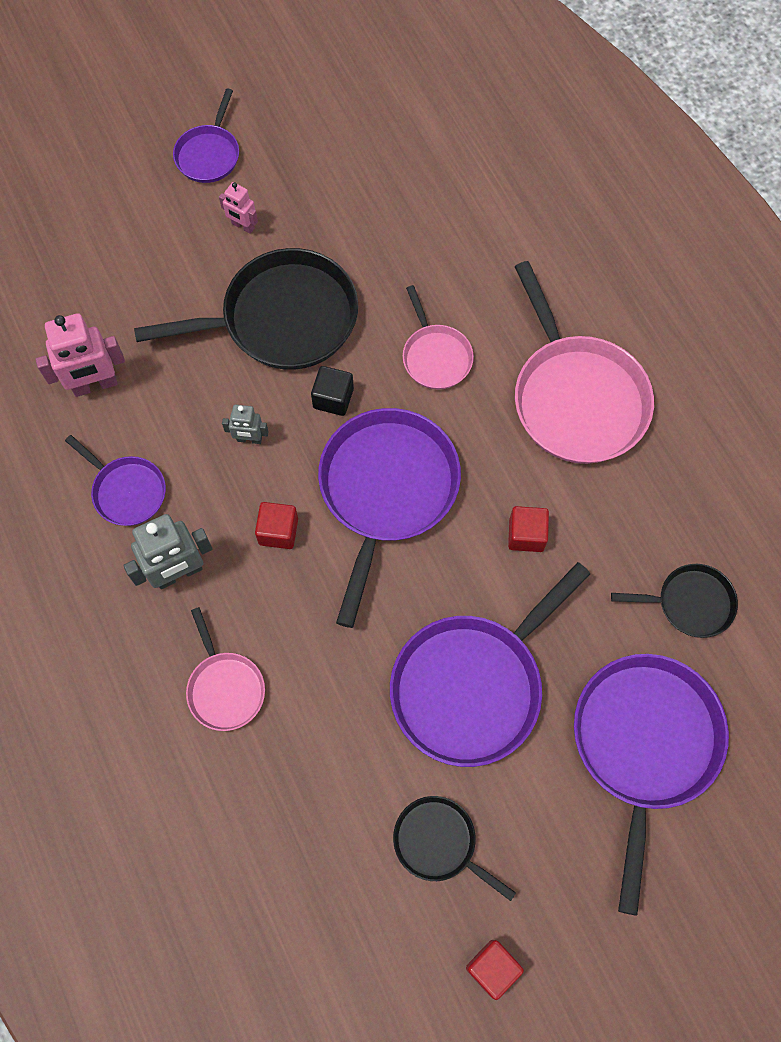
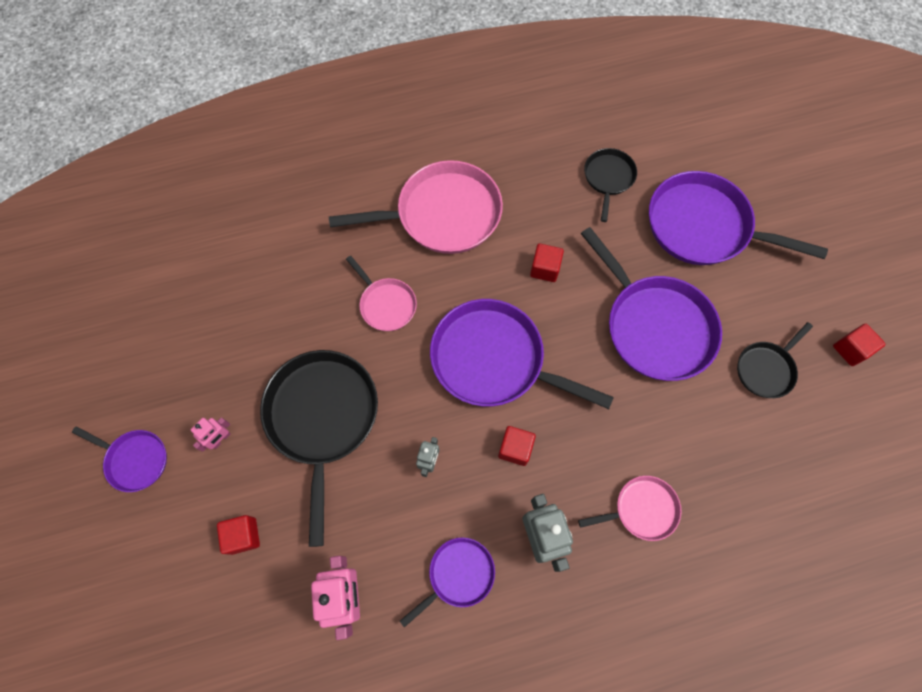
camera: 80 degrees left, 0 degrees up
black cube [311,366,354,416] -> none
pink pan [403,285,474,390] -> pink pan turned 60 degrees clockwise [346,255,417,331]
none -> red cube [217,515,260,555]

